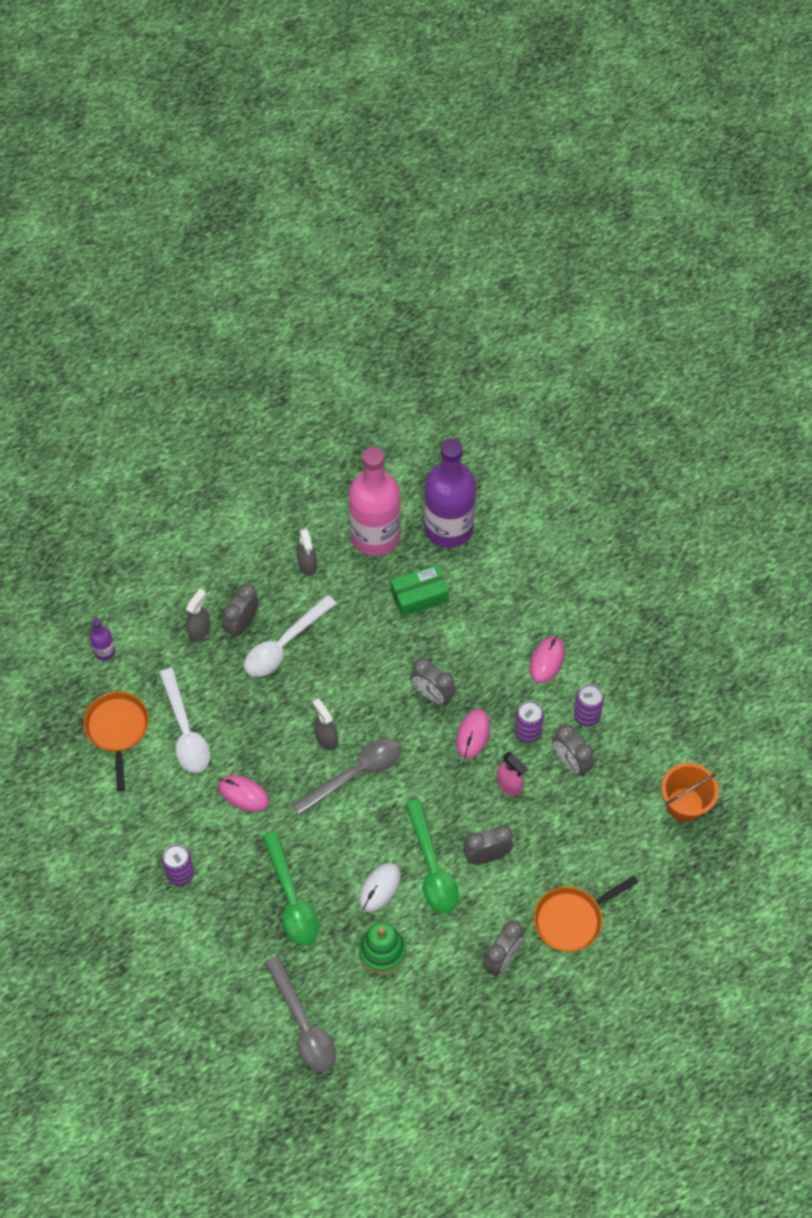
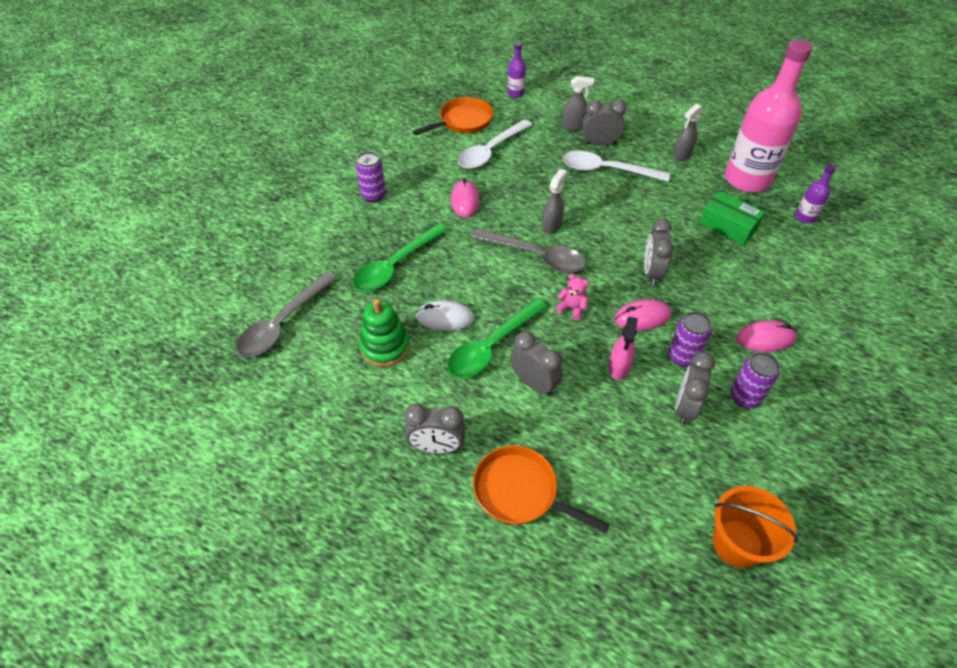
camera: 60 degrees right, 10 degrees down
purple bottle [424,439,476,548] -> purple bottle [795,165,836,223], size x0.42
none -> pink teddy bear [555,274,589,321]

